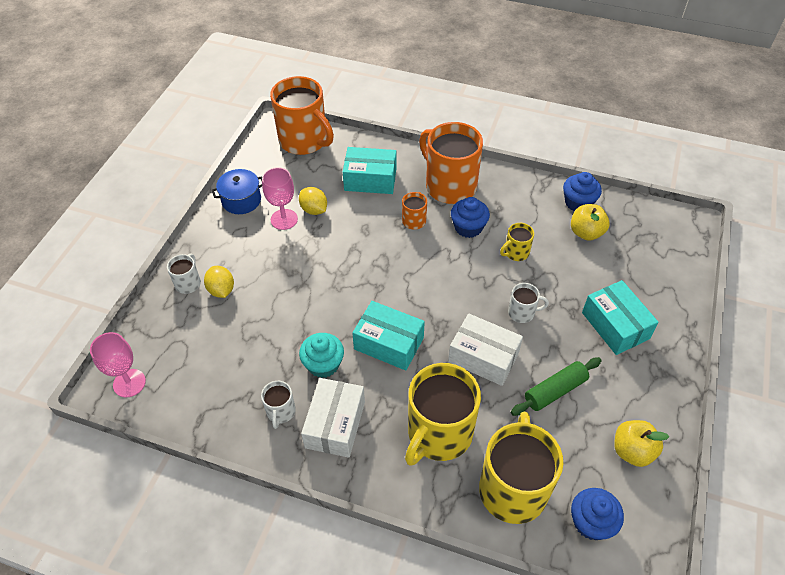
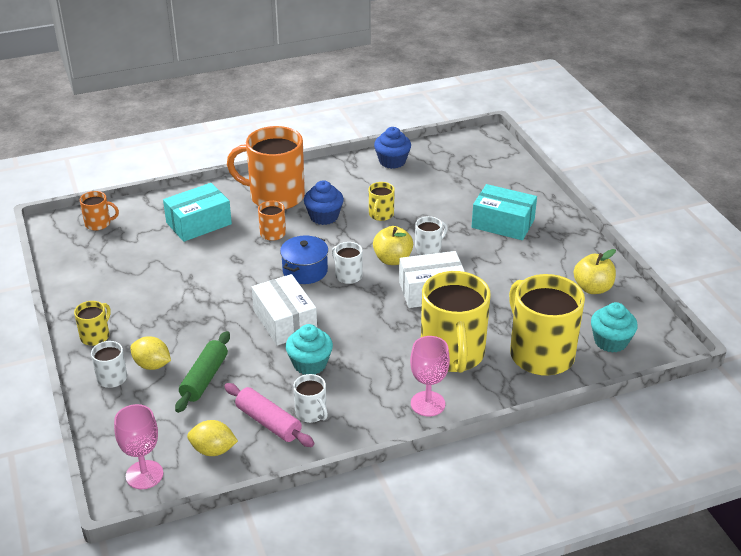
camera: 40 degrees left, 15 degrees down
blue pot [212,169,262,214] -> blue pot moved to [280,236,328,284]
pink goblet [262,167,298,230] -> pink goblet moved to [410,336,450,417]
orange mug [270,76,334,155] -> orange mug [80,191,119,231], size x0.46
yellow lemon [299,187,327,215] -> yellow lemon moved to [187,420,238,456]
white box [301,378,365,458] -> white box moved to [252,274,317,346]
turquoise box [352,301,425,371] -> none
green rolling pin [511,357,602,416] -> green rolling pin moved to [175,331,230,413]
yellow apple [571,204,610,241] -> yellow apple moved to [373,226,413,265]
blue cupcake [571,488,624,540] -> turquoise cupcake [591,302,638,353]
none -> yellow mug [74,301,111,346]
none -> pink rolling pin [224,383,314,447]
none -> white mug [332,242,363,284]

